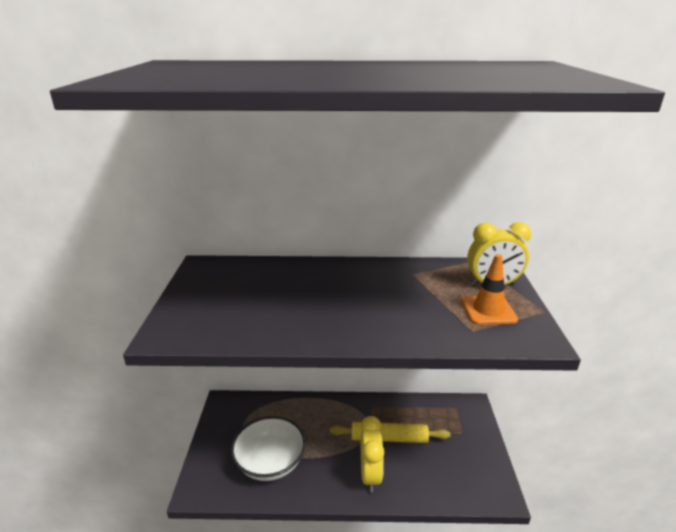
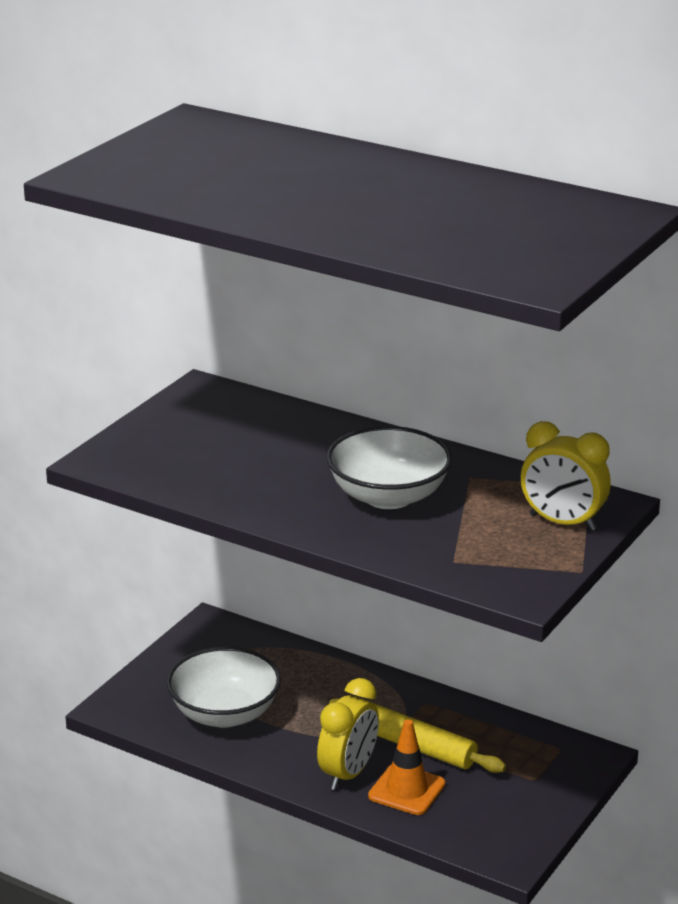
camera: 30 degrees right, 0 degrees up
orange traffic cone [461,254,518,325] -> orange traffic cone moved to [368,719,445,815]
none -> white bowl [326,426,452,509]

